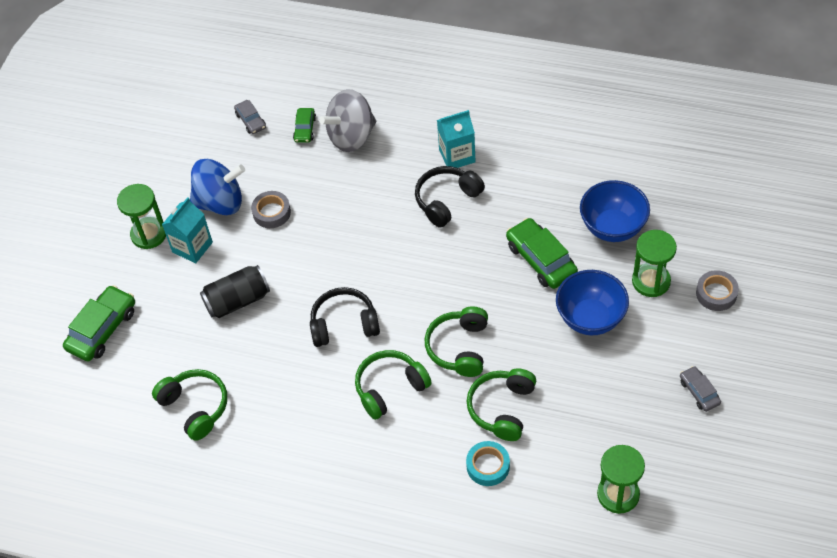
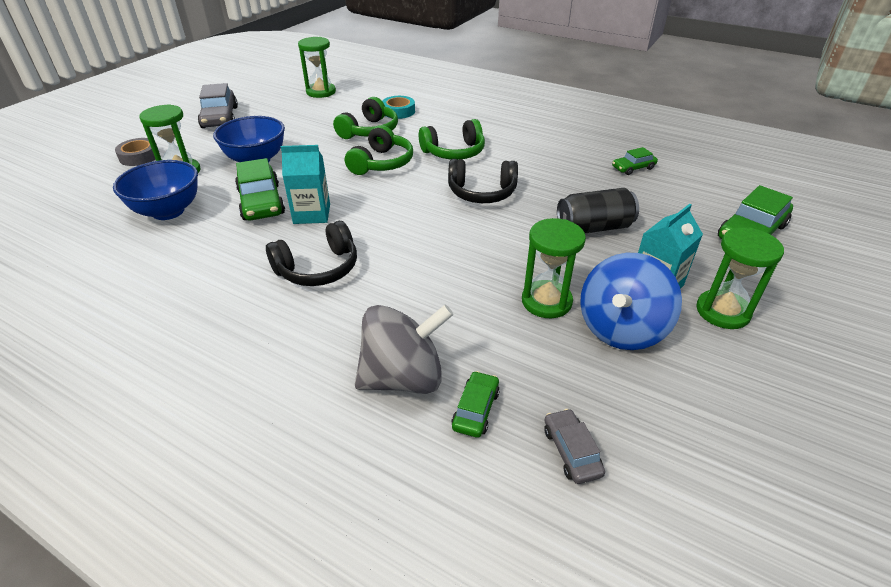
camera: 170 degrees left, 15 degrees down
green headphones [152,369,227,441] -> green car [612,147,658,175]
blue spinning top [190,159,245,215] -> blue spinning top turned 60 degrees counterclockwise [580,253,682,350]
grey tape [251,191,291,228] -> green hourglass [522,218,586,318]
turquoise carton [437,110,476,168] -> turquoise carton moved to [281,145,330,224]
grey car [680,366,721,412] -> grey car [198,83,238,128], size x1.80

